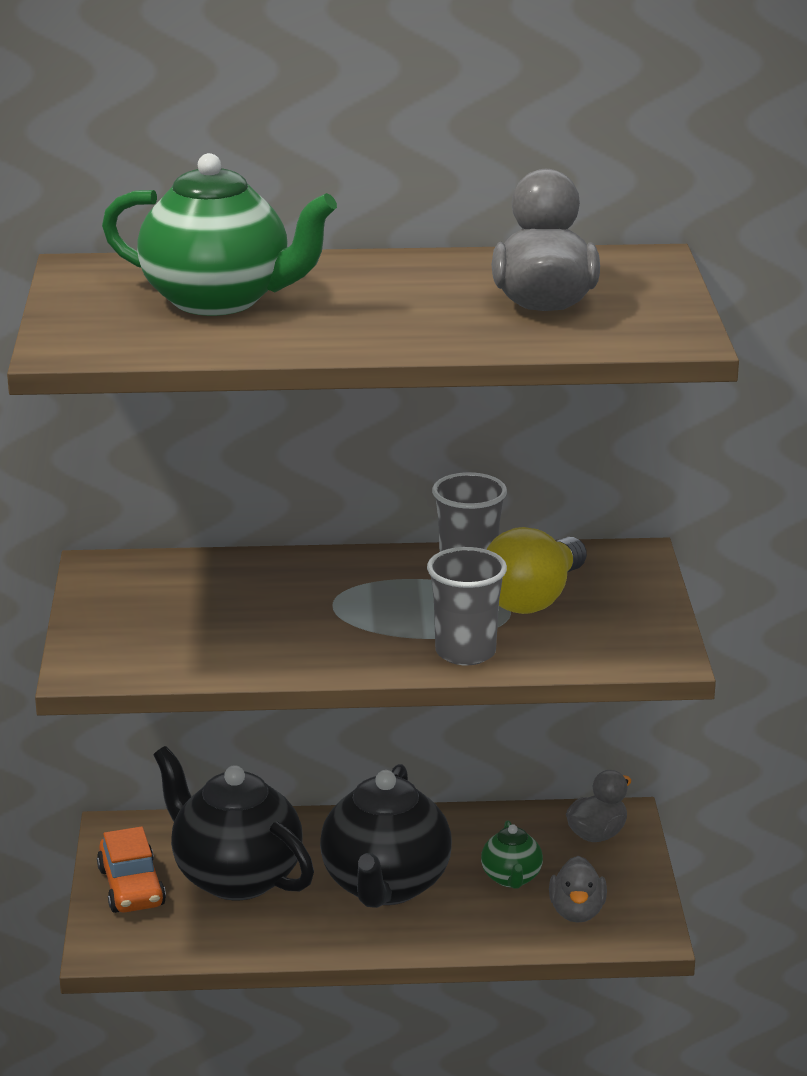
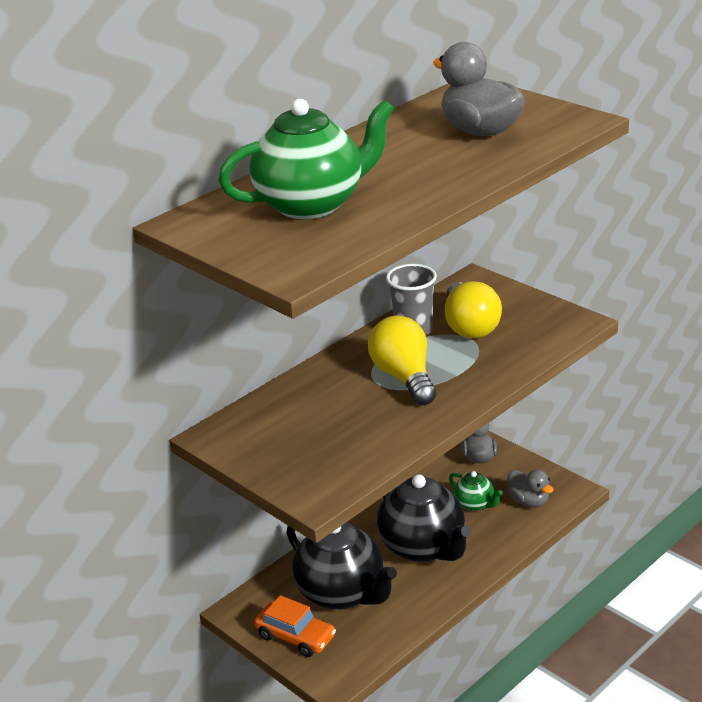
camera: 40 degrees left, 5 degrees up
black teapot [153,746,314,901] -> black teapot turned 135 degrees counterclockwise [286,522,397,610]
grey cup [427,547,507,666] -> none
none -> yellow light bulb [368,315,436,405]

